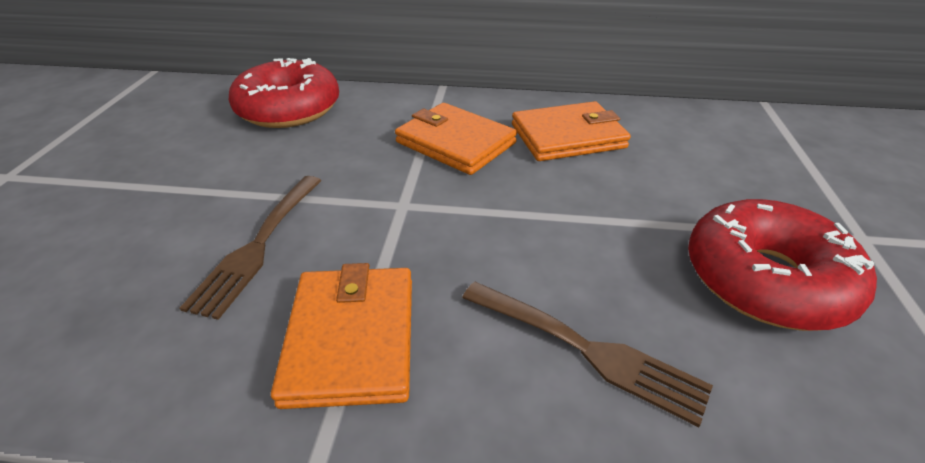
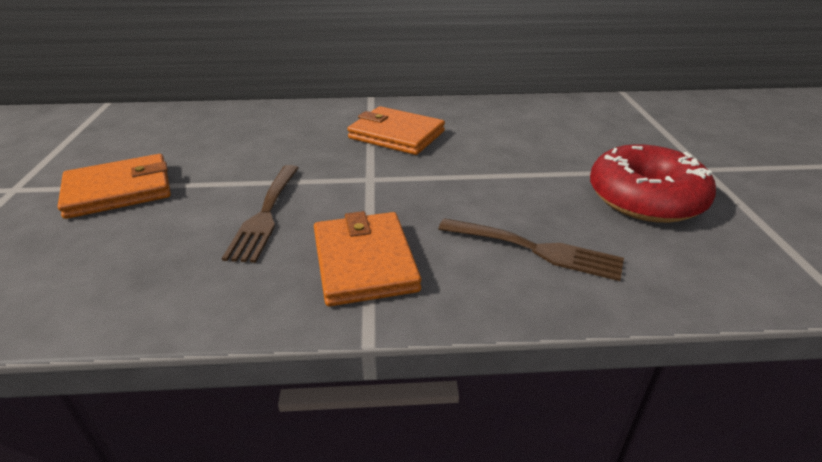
camera: 10 degrees left, 5 degrees down
red donut [229,58,339,128] -> none
orange wallet [512,101,631,161] -> orange wallet moved to [58,154,171,219]

